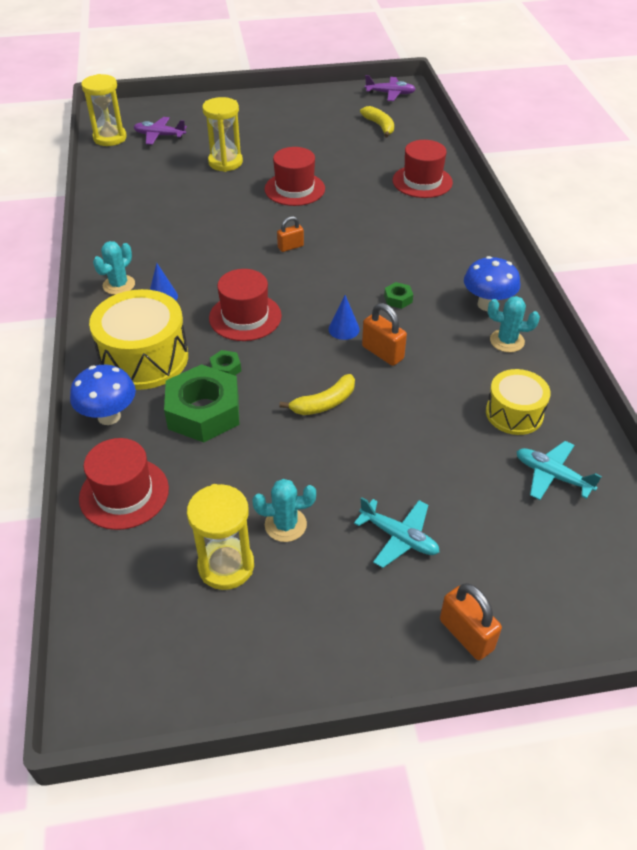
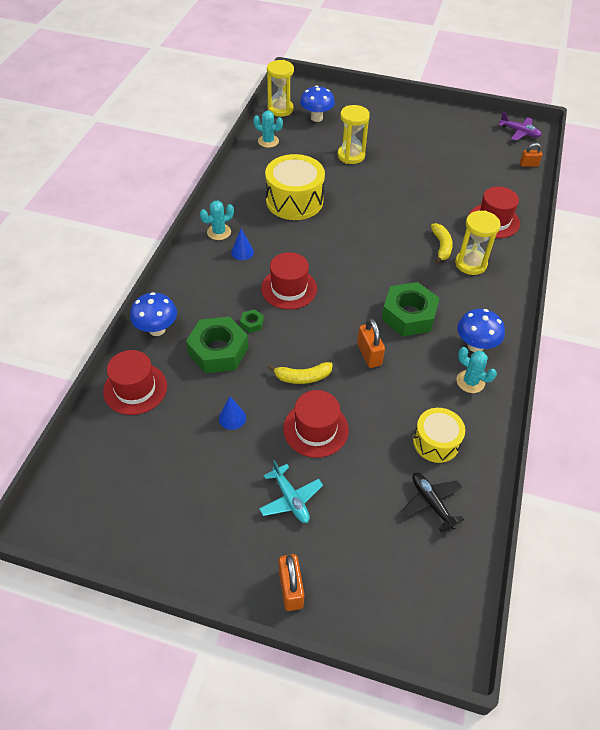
camera: 25 degrees right, 5 degrees up
yellow drum [89,289,188,390] -> yellow drum moved to [265,154,325,220]
purple plane [134,117,187,145] -> blue mushroom [300,85,335,122]
yellow hourglass [187,484,254,590] -> yellow hourglass moved to [455,211,501,275]
turquoise cactus [252,479,316,542] -> turquoise cactus moved to [253,111,283,148]
red hat [264,147,325,206] -> red hat moved to [283,390,349,458]
orange padlock [277,216,304,252] -> orange padlock moved to [520,143,542,167]
blue cone [328,295,360,340] -> blue cone moved to [219,396,246,430]
yellow banana [360,106,394,138] -> yellow banana moved to [431,223,453,264]
green nut [384,282,413,309] -> green nut [382,282,440,336], size x2.38
turquoise plane [516,441,602,500] -> black plane [401,473,464,533]

